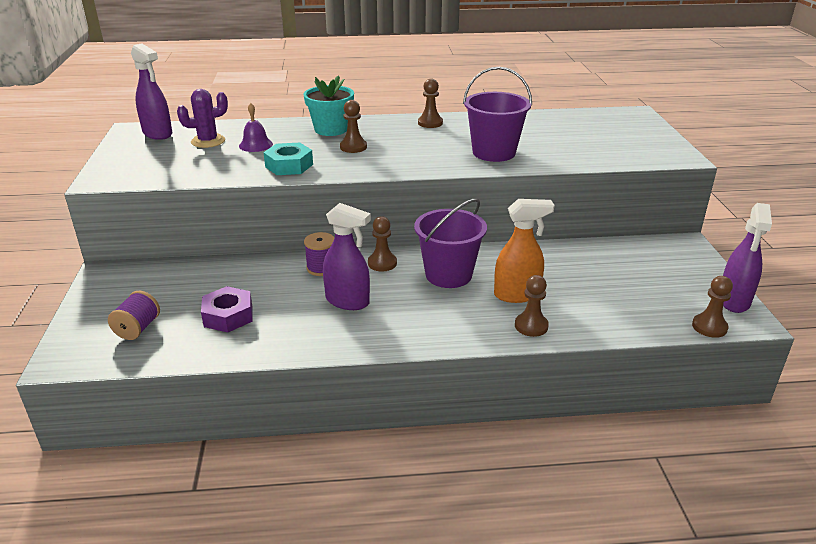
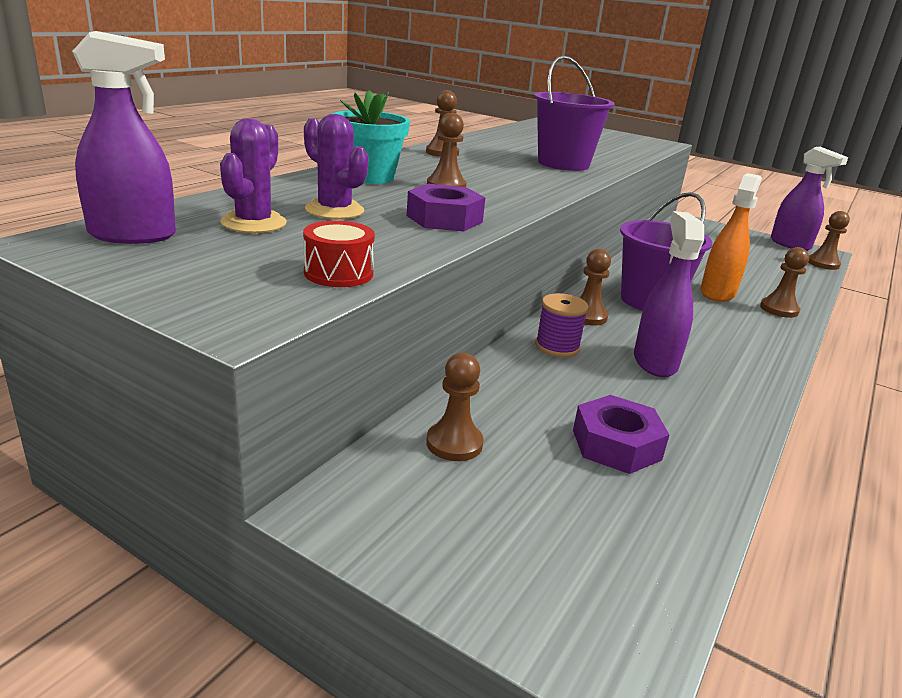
camera: 55 degrees left, 5 degrees down
purple spool [108,291,160,340] -> none
purple bell [239,103,273,152] -> purple cactus [304,114,369,219]
turquoise nut [263,143,313,175] -> purple nut [407,184,485,231]
purple spray bottle [323,203,371,310] -> purple spray bottle turned 60 degrees counterclockwise [634,211,704,377]
none -> red drum [303,221,375,287]
none -> brown pawn [426,353,484,461]

